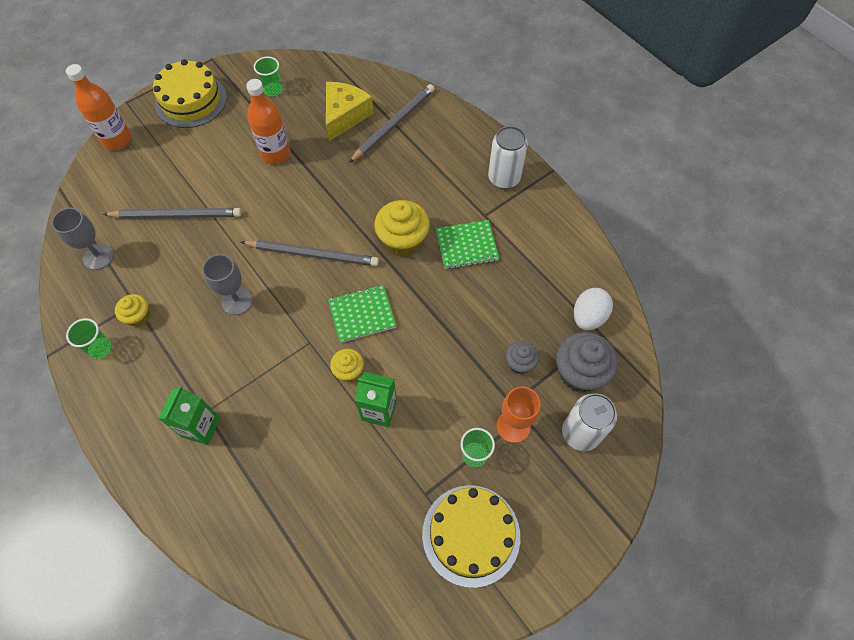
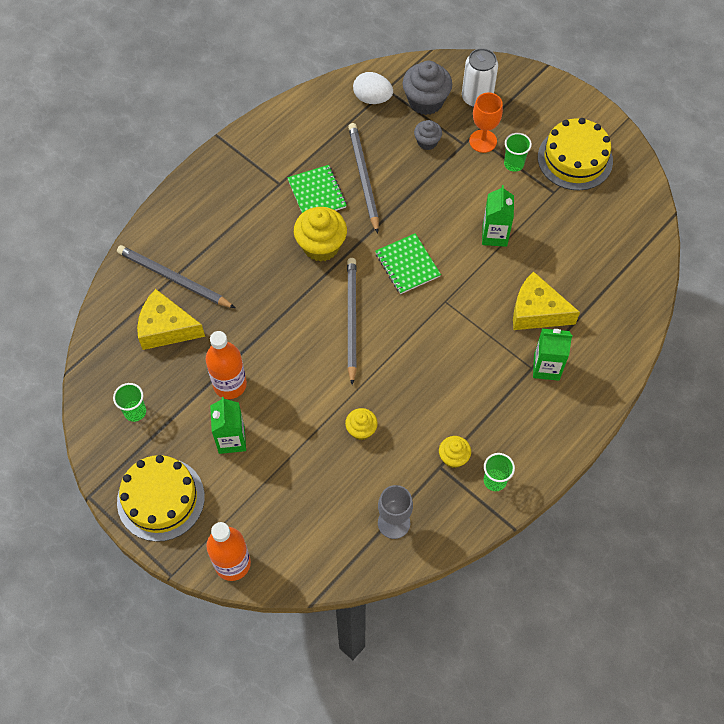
camera: 100 degrees left, 0 degrees up
grey pencil [103,208,242,219] -> grey pencil moved to [348,123,379,233]
grey goblet [202,254,253,315] -> none
yellow cupcake [330,349,364,382] -> yellow cupcake moved to [345,408,378,440]
white can [488,126,528,189] -> none
none -> green carton [210,397,246,454]
none -> yellow cheese [513,271,580,330]

